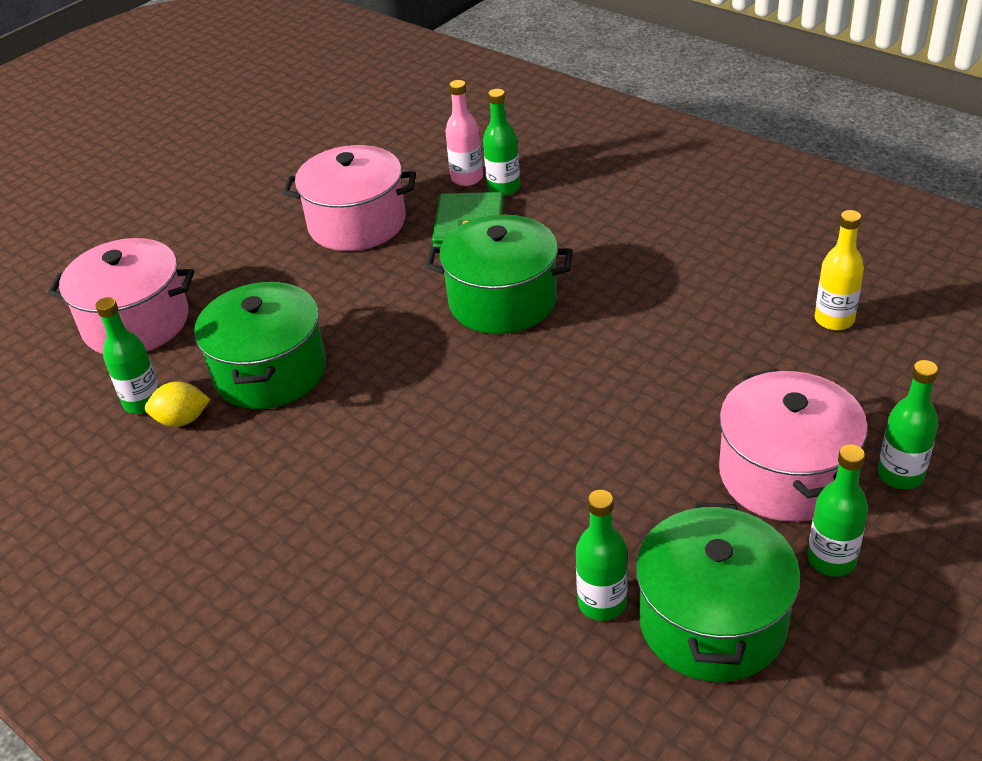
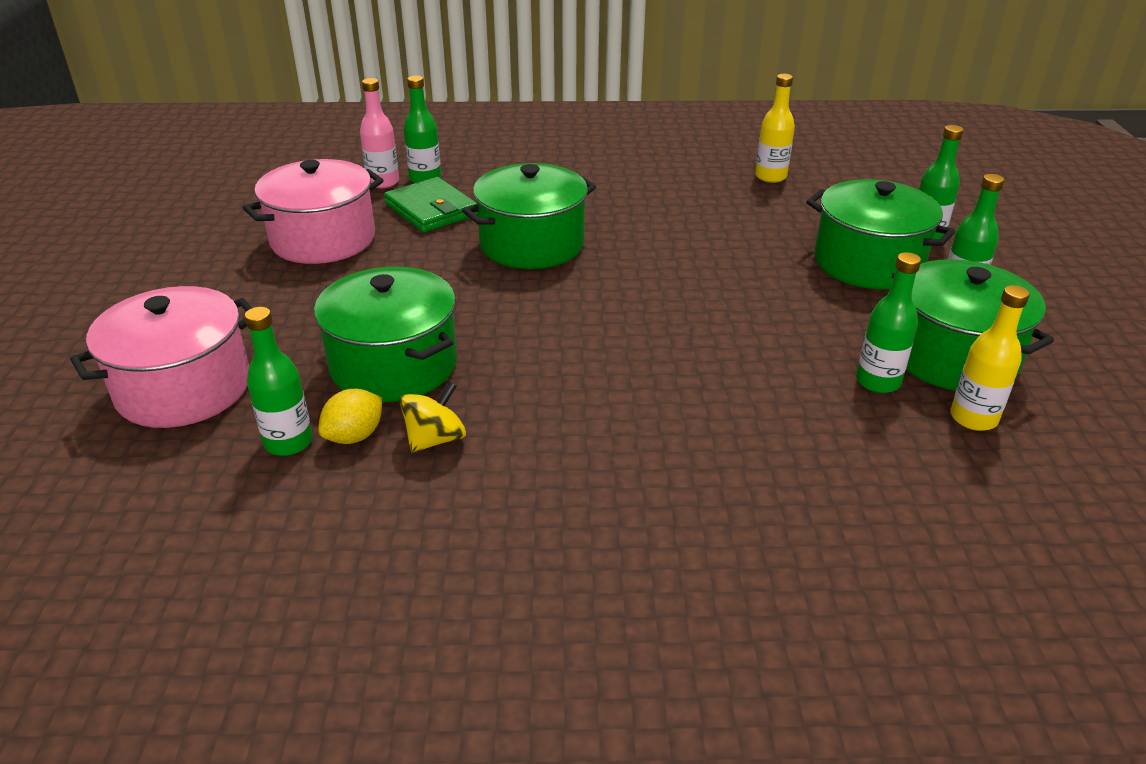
camera: 45 degrees left, 5 degrees down
pink pot [719,369,868,522] -> green pot [806,179,955,289]
none -> yellow spinning top [400,382,466,453]
none -> yellow bottle [950,285,1030,431]

